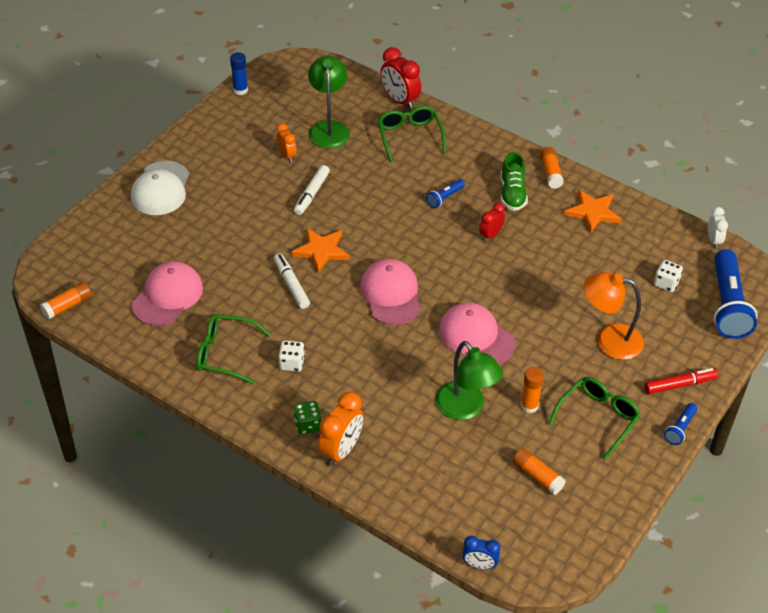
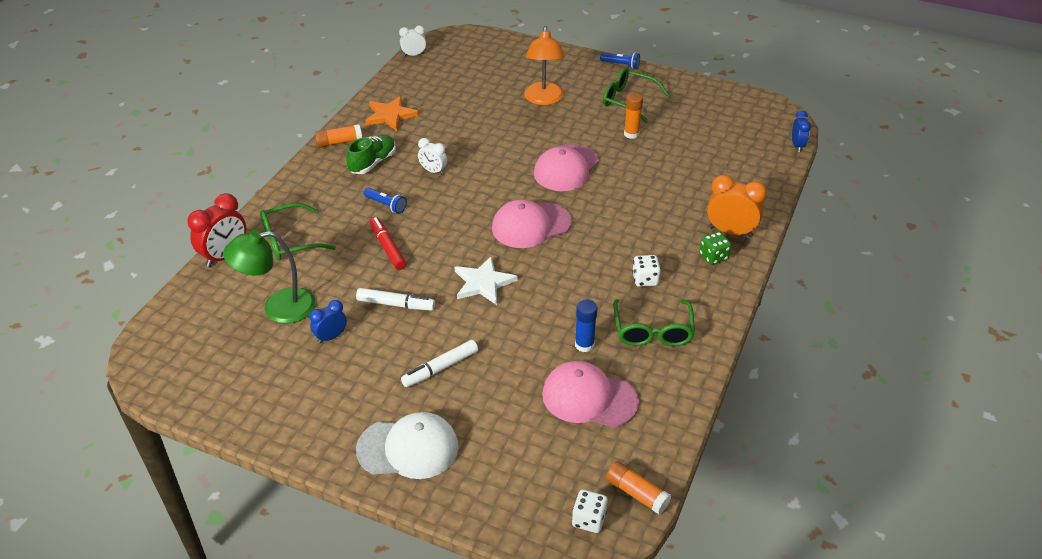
camera: 100 degrees left, 5 degrees down
blue glue stick [230,52,248,95] -> blue glue stick moved to [575,299,598,352]
white marker [274,253,310,309] -> white marker moved to [401,340,478,387]
orange clock [276,123,296,162] -> blue clock [310,300,347,343]
orange star [291,228,350,273] -> white star [454,256,518,305]
green lamp [435,341,503,420] -> none
red clock [479,203,505,241] -> white clock [418,138,447,175]
green shoe [501,152,528,211] -> green shoe turned 45 degrees counterclockwise [346,135,396,174]
orange glue stick [513,448,566,495] -> none
red marker [644,368,718,394] -> red marker moved to [370,217,406,270]
white dice [654,260,683,292] -> white dice moved to [572,490,608,533]
blue flashlight [714,249,758,339] -> none

